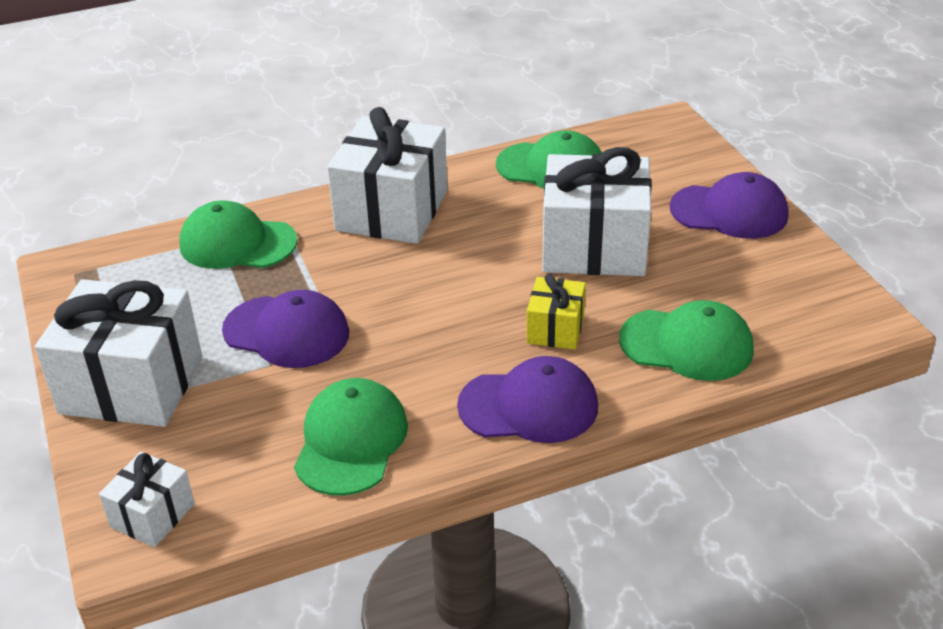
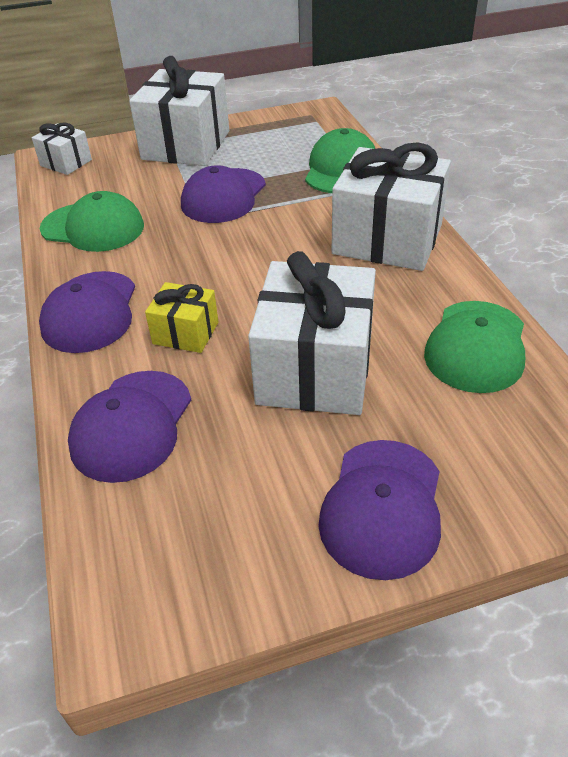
camera: 95 degrees right, 5 degrees up
green cap [619,300,754,381] -> purple cap [68,371,191,483]

